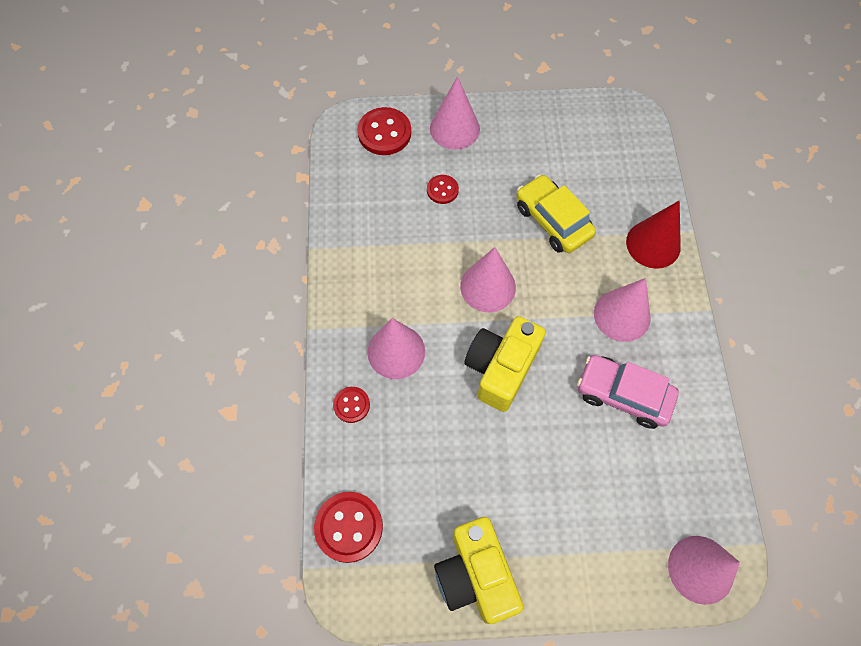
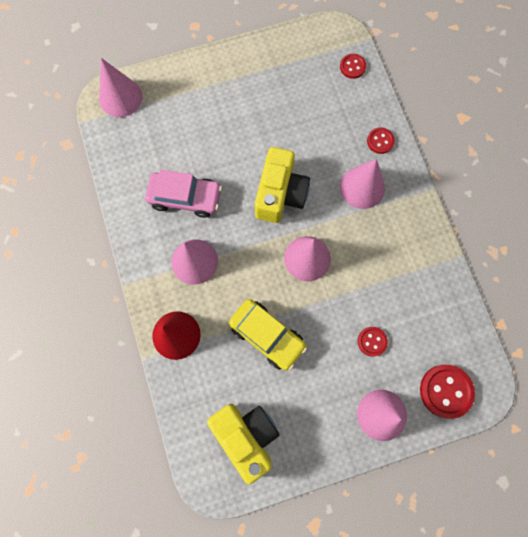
camera: 165 degrees right, 10 degrees up
red button [314,492,383,563] -> red button [340,54,366,79], size x0.57
yellow camera [434,517,523,624] -> yellow camera moved to [207,404,280,485]

